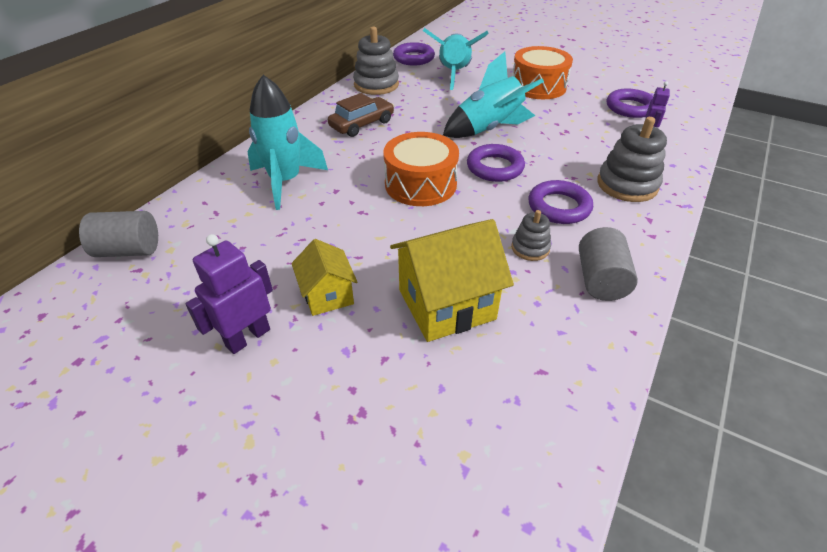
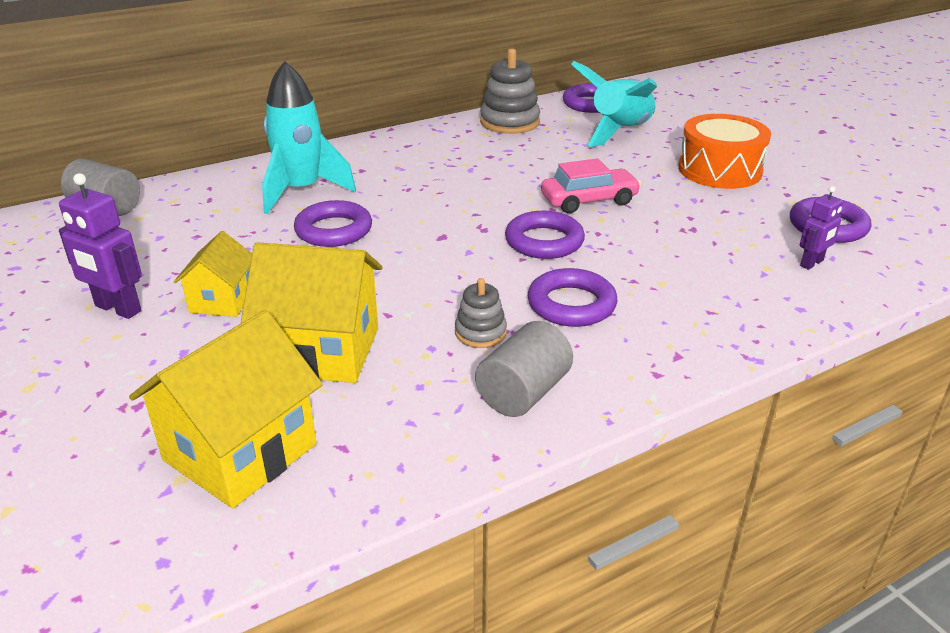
camera: 30 degrees right, 10 degrees down
purple robot [185,234,273,354] -> purple robot turned 135 degrees counterclockwise [59,173,142,319]
brown car [328,93,394,137] -> none
orange drum [383,132,459,206] -> none
turquoise rocket [443,52,544,138] -> pink car [541,158,641,213]
grey stacking toy [597,117,667,202] -> none
none -> yellow house [129,310,323,508]
none -> purple ring [294,200,372,247]

